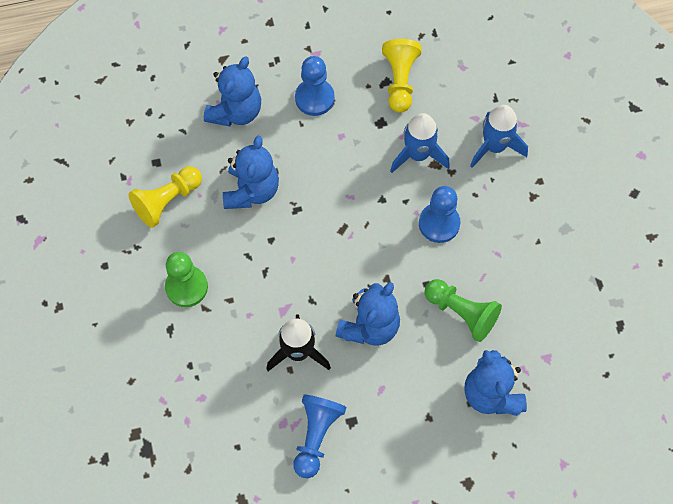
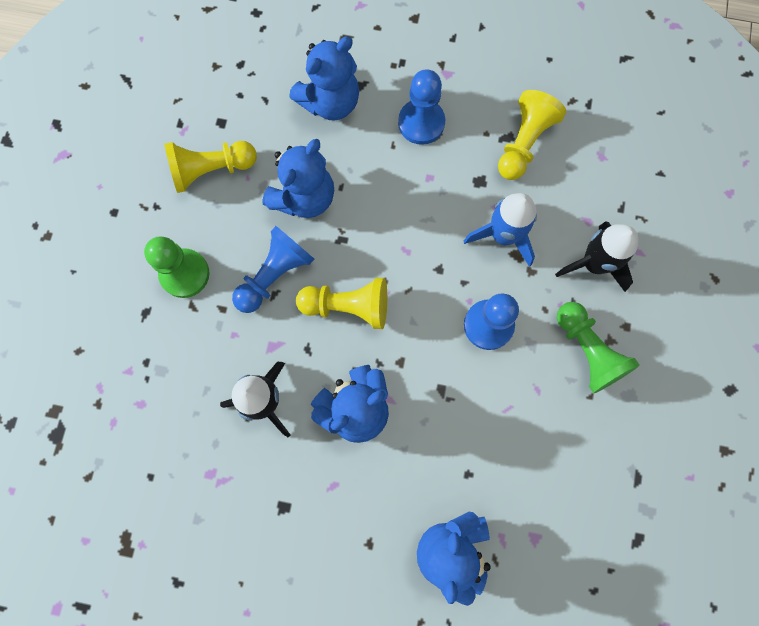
camera: 25 degrees right, 10 degrees up
blue pawn [293,394,347,478] -> blue pawn moved to [232,226,314,313]
green pawn [425,279,502,342] -> green pawn moved to [557,302,640,393]
blue rocket [470,105,528,168] -> black rocket [555,221,638,292]
none -> yellow pawn [296,278,387,329]

